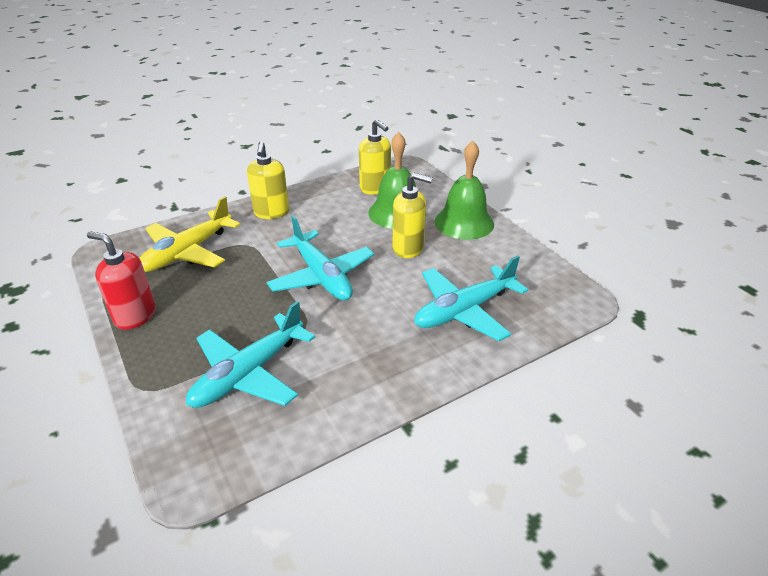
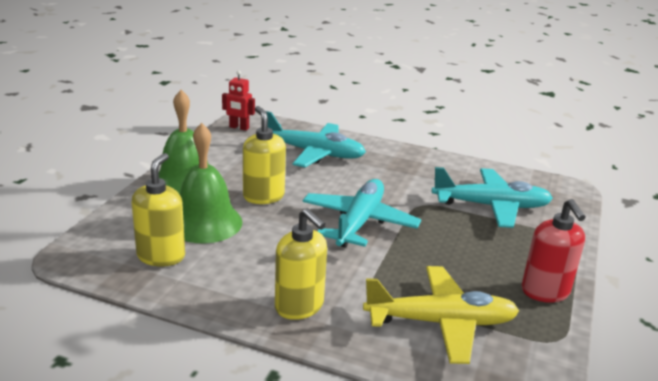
camera: 130 degrees left, 10 degrees down
yellow soap dispenser [247,141,289,219] -> yellow soap dispenser turned 90 degrees clockwise [275,208,327,320]
none -> red robot [222,70,255,131]

